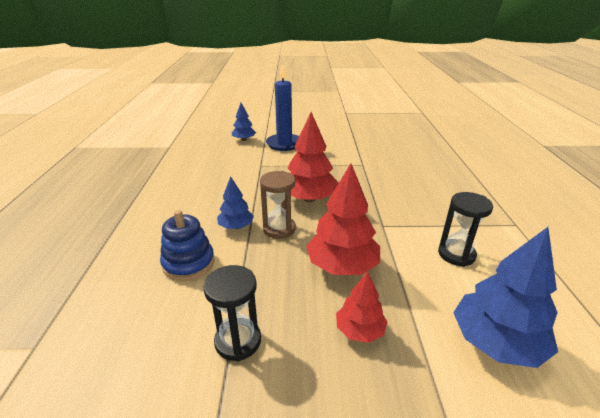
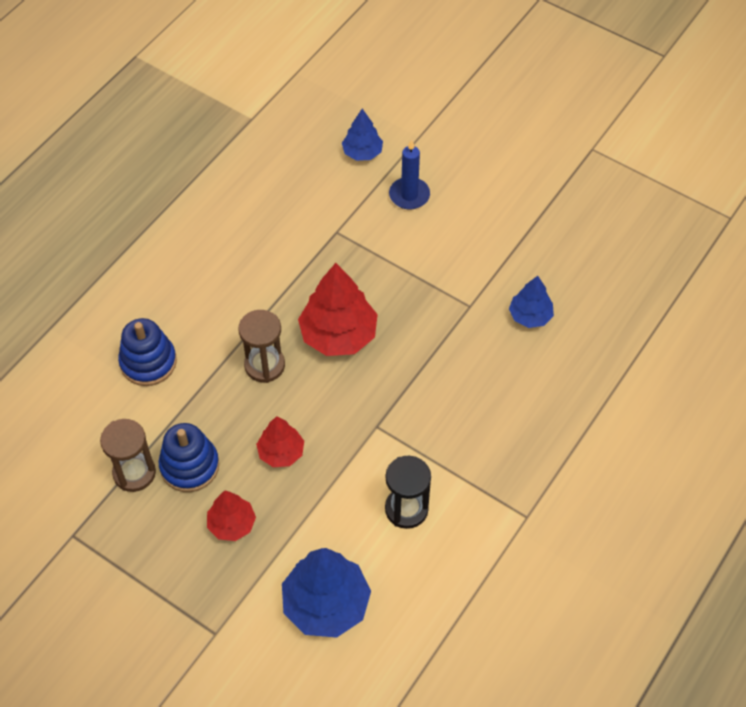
camera: 35 degrees right, 25 degrees up
black hourglass [203,265,261,361] -> brown hourglass [100,419,156,492]
blue tree [217,176,254,229] -> blue tree moved to [509,276,554,328]
blue candle [266,64,299,151] -> blue candle [389,139,430,209], size x0.65
red tree [306,163,380,275] -> red tree [256,416,304,467], size x0.57
none -> blue stacking toy [159,423,219,492]

